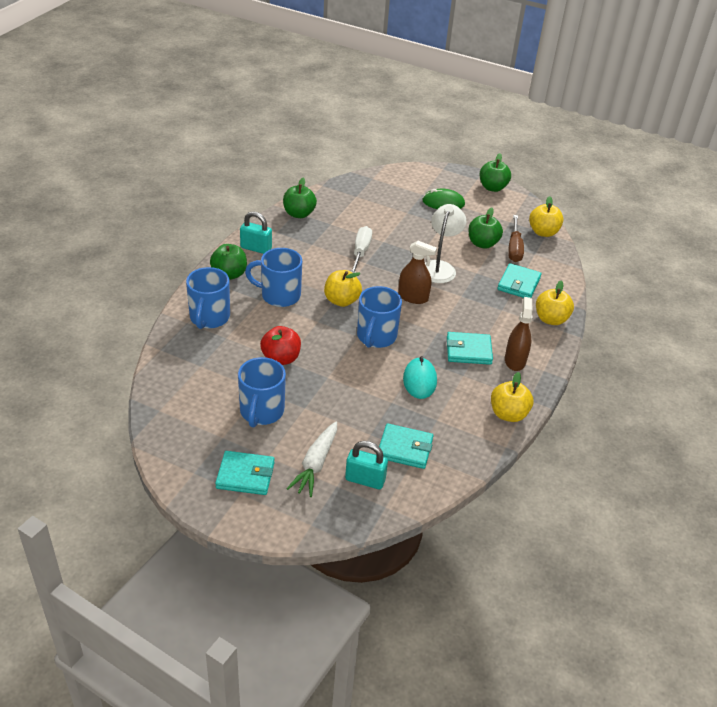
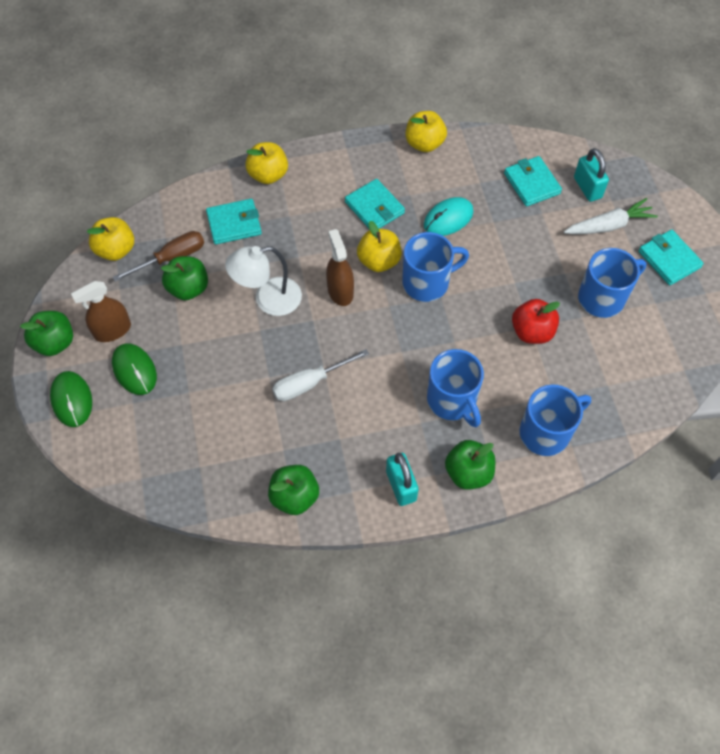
camera: 125 degrees left, 20 degrees up
yellow apple [324,270,362,307] -> yellow apple moved to [357,221,402,272]
brown spray bottle [505,297,533,371] -> brown spray bottle moved to [71,281,131,342]
none -> green mouse [50,371,92,427]

